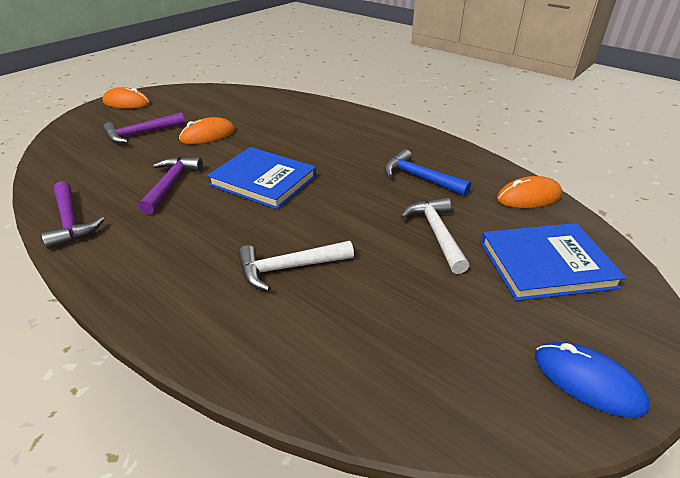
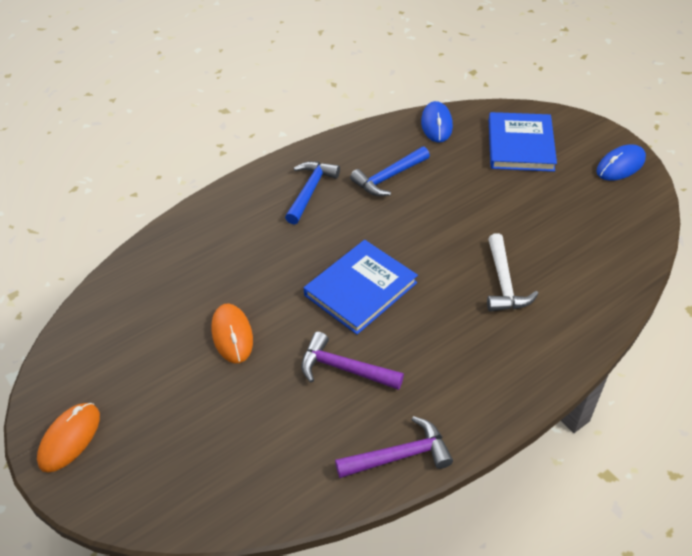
camera: 75 degrees left, 10 degrees up
purple hammer [103,112,185,144] -> none
white hammer [401,197,469,274] -> none
orange mouse [497,176,562,208] -> blue mouse [421,101,453,143]
none -> blue hammer [285,161,340,225]

